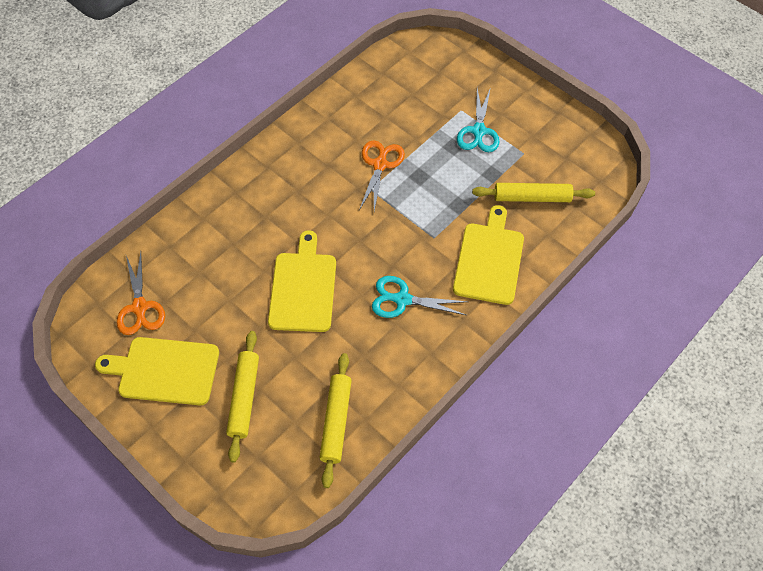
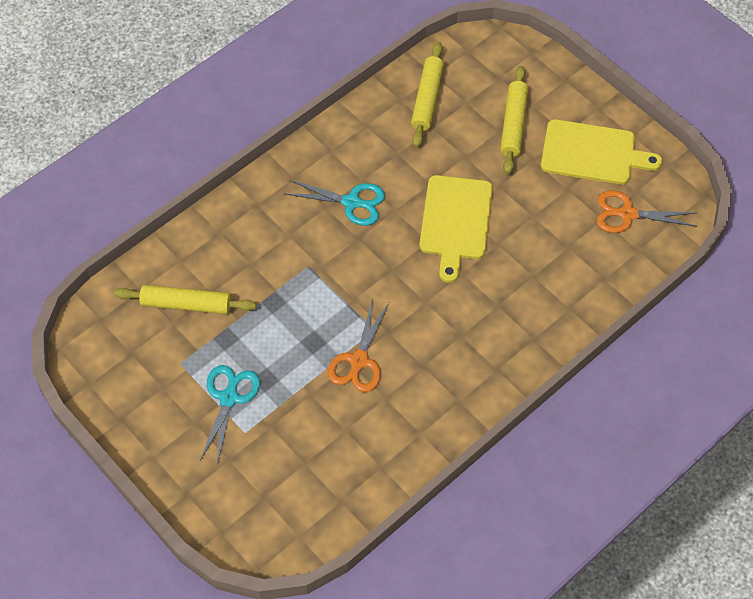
camera: 175 degrees left, 0 degrees up
orange scissors [117,252,165,335] -> orange scissors turned 75 degrees counterclockwise [597,190,697,233]
yellow cutting board [453,205,524,305] -> none

